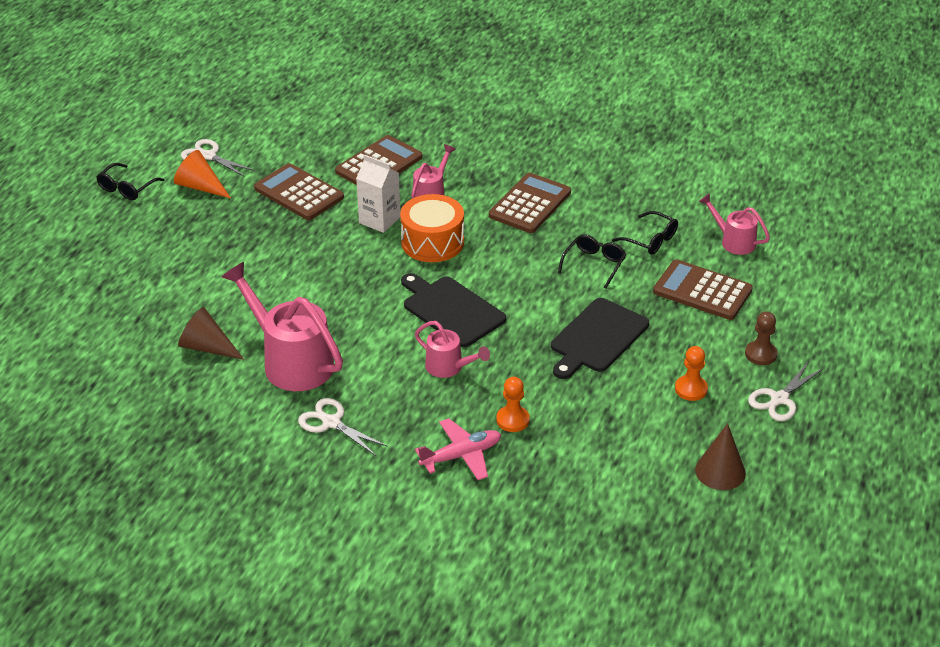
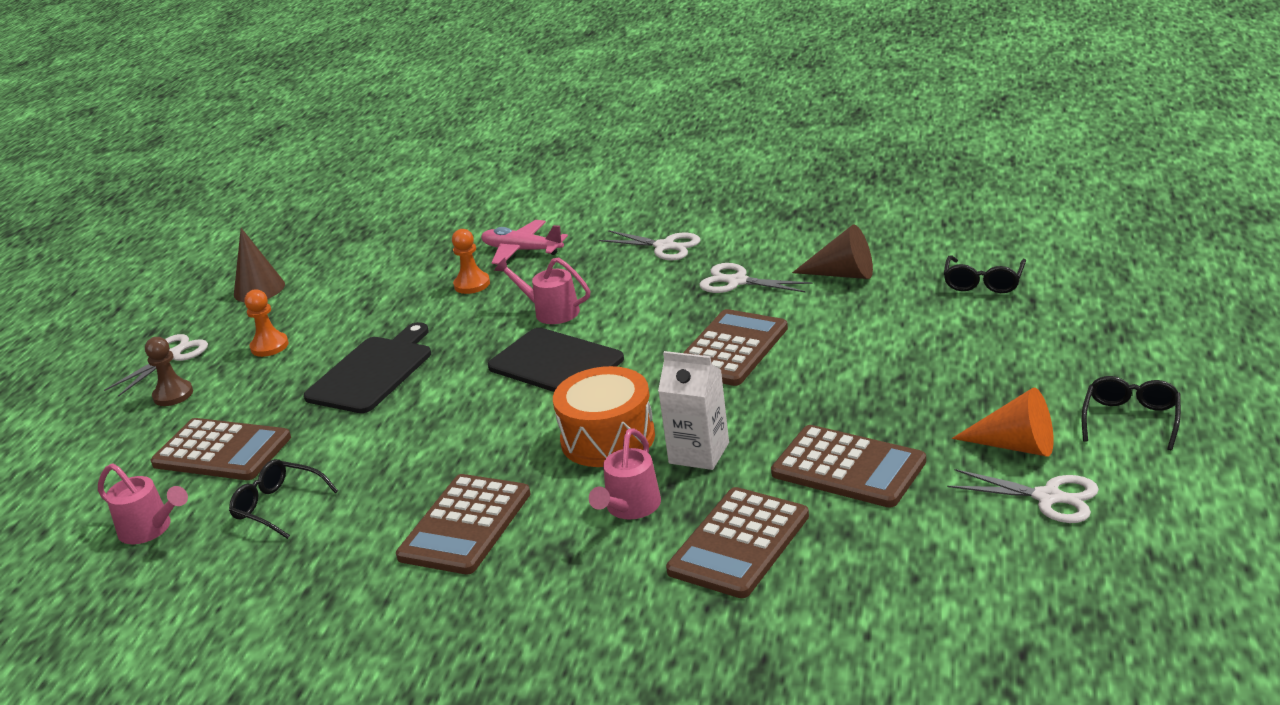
camera: 175 degrees right, 10 degrees down
pink watering can [222,262,343,391] -> white scissors [699,263,812,293]
pink plane [415,418,501,480] -> pink plane turned 60 degrees clockwise [481,220,568,264]
black glasses [558,234,626,289] -> black glasses moved to [944,255,1026,293]
none -> brown calculator [683,309,788,386]

